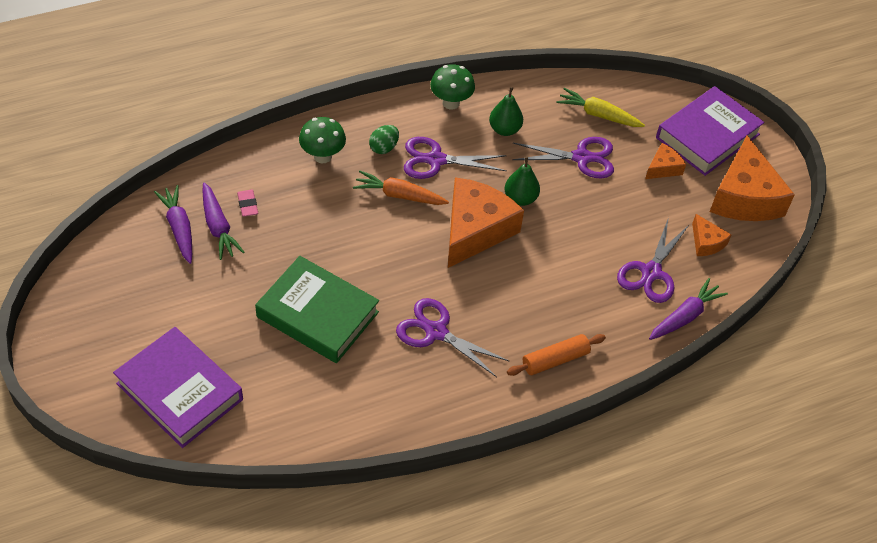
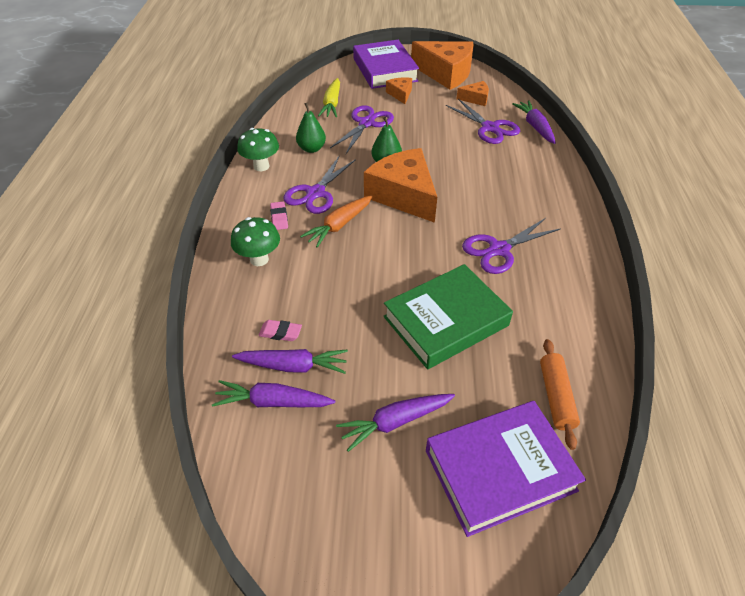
camera: 60 degrees left, 5 degrees down
green egg [369,125,399,154] -> pink eraser [270,201,288,230]
orange rolling pin [507,334,606,376] -> orange rolling pin moved to [540,339,580,450]
yellow carrot [556,88,645,127] -> yellow carrot turned 45 degrees counterclockwise [318,78,340,117]
none -> purple carrot [336,394,455,452]

